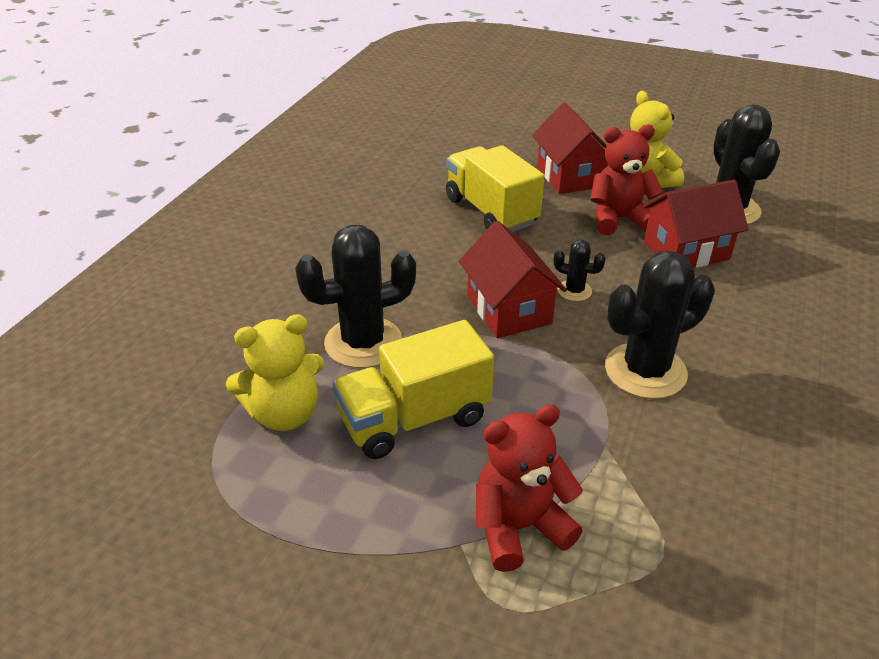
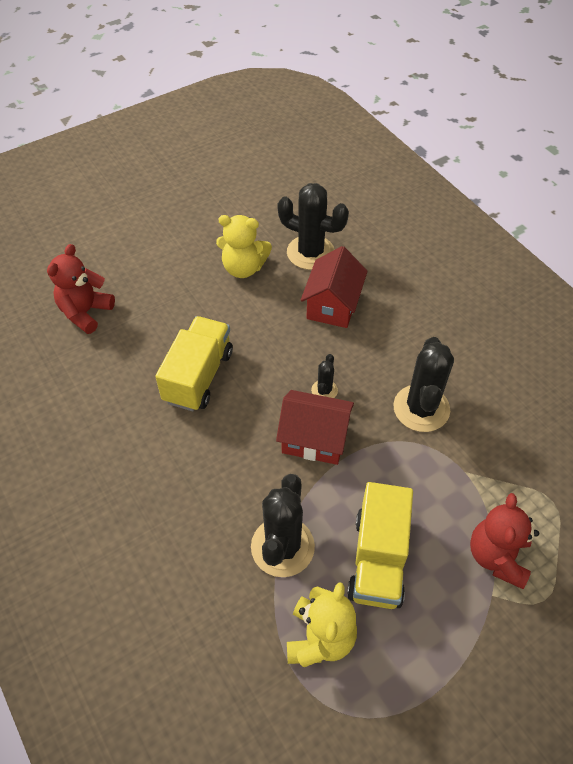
camera: 55 degrees left, 15 degrees up
yellow truck [446,145,545,232] -> yellow truck turned 105 degrees clockwise [155,316,233,411]
red house [532,103,608,194] -> none
black cactus [554,240,606,301] -> black cactus turned 45 degrees counterclockwise [311,354,338,398]
red teddy bear [590,124,663,235] -> red teddy bear moved to [47,244,115,334]

